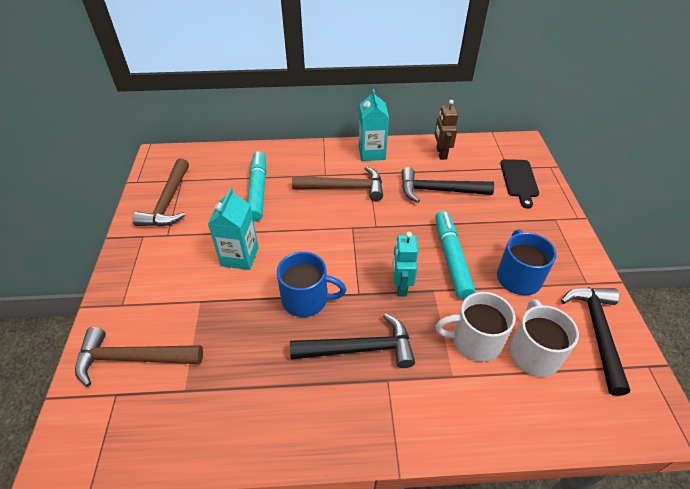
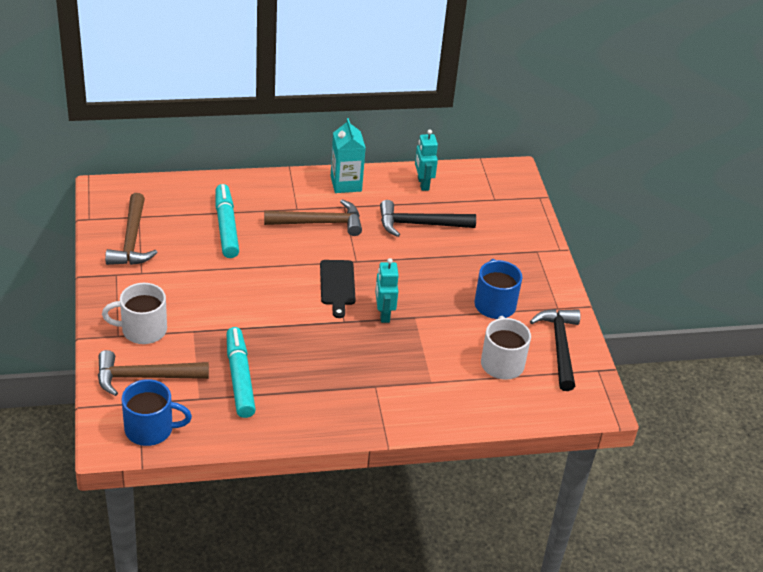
camera: 10 degrees left, 5 degrees down
turquoise carton [208,188,259,270] -> none
blue mug [277,252,347,317] -> blue mug moved to [122,379,192,446]
black hammer [290,313,415,368] -> none
brown robot [435,100,458,160] -> turquoise robot [415,129,438,191]
turquoise marker [435,211,475,299] -> turquoise marker moved to [227,327,256,418]
white mug [435,292,516,362] -> white mug moved to [102,283,167,344]
black cutting board [500,159,539,209] -> black cutting board moved to [320,260,356,318]

